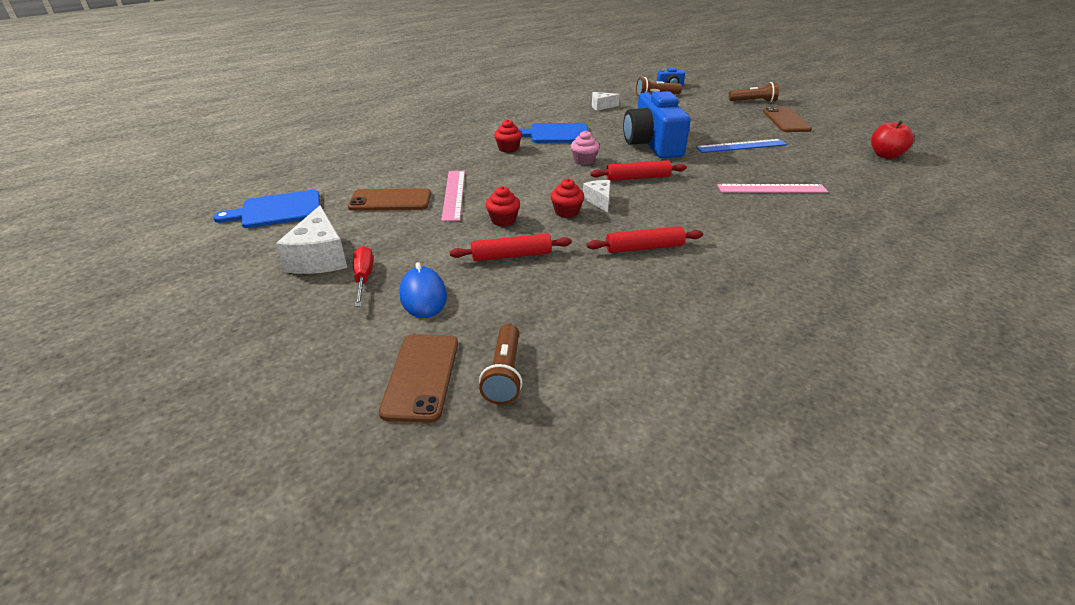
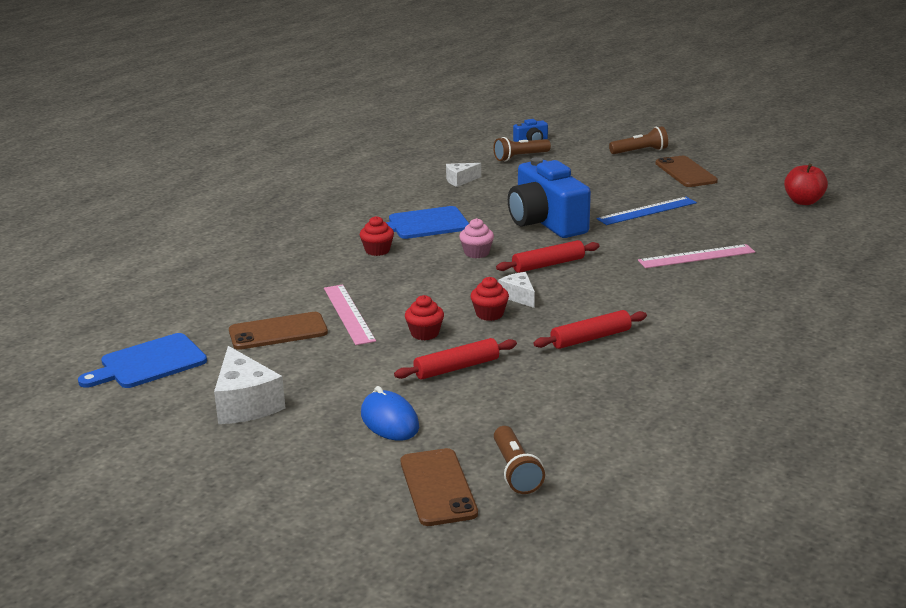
camera: 15 degrees left, 10 degrees down
red screwdriver [353,246,373,307] -> none

